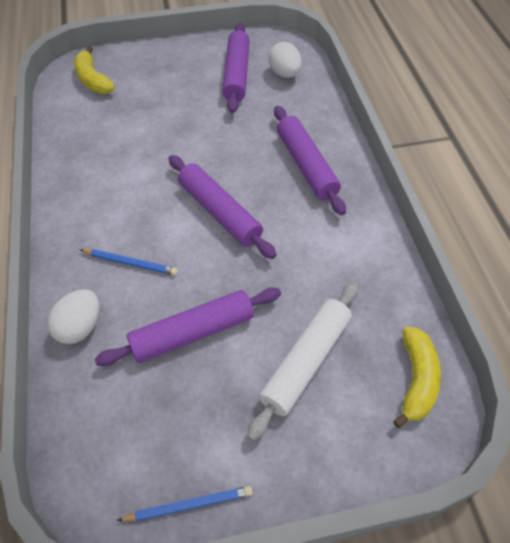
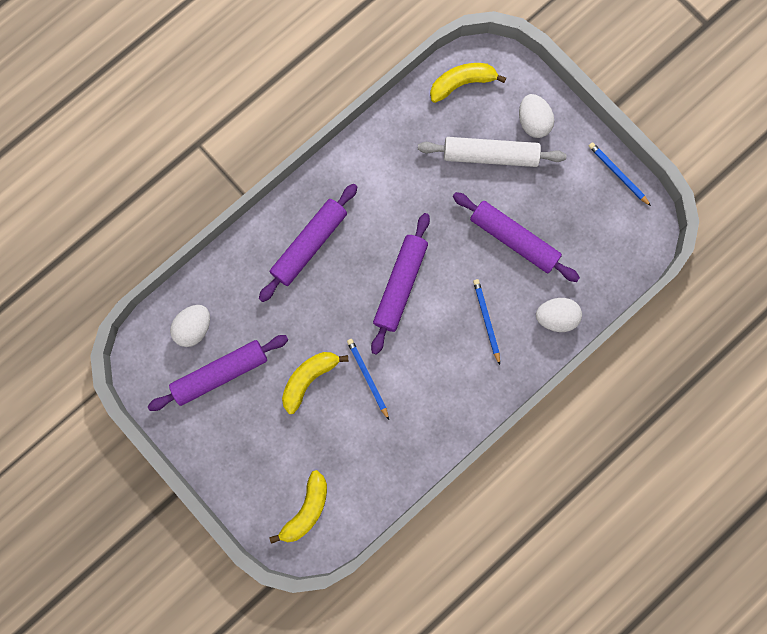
camera: 120 degrees left, 25 degrees up
none -> yellow banana [282,352,349,414]
none -> blue pencil [347,339,389,420]
none -> white egg [519,94,554,138]

